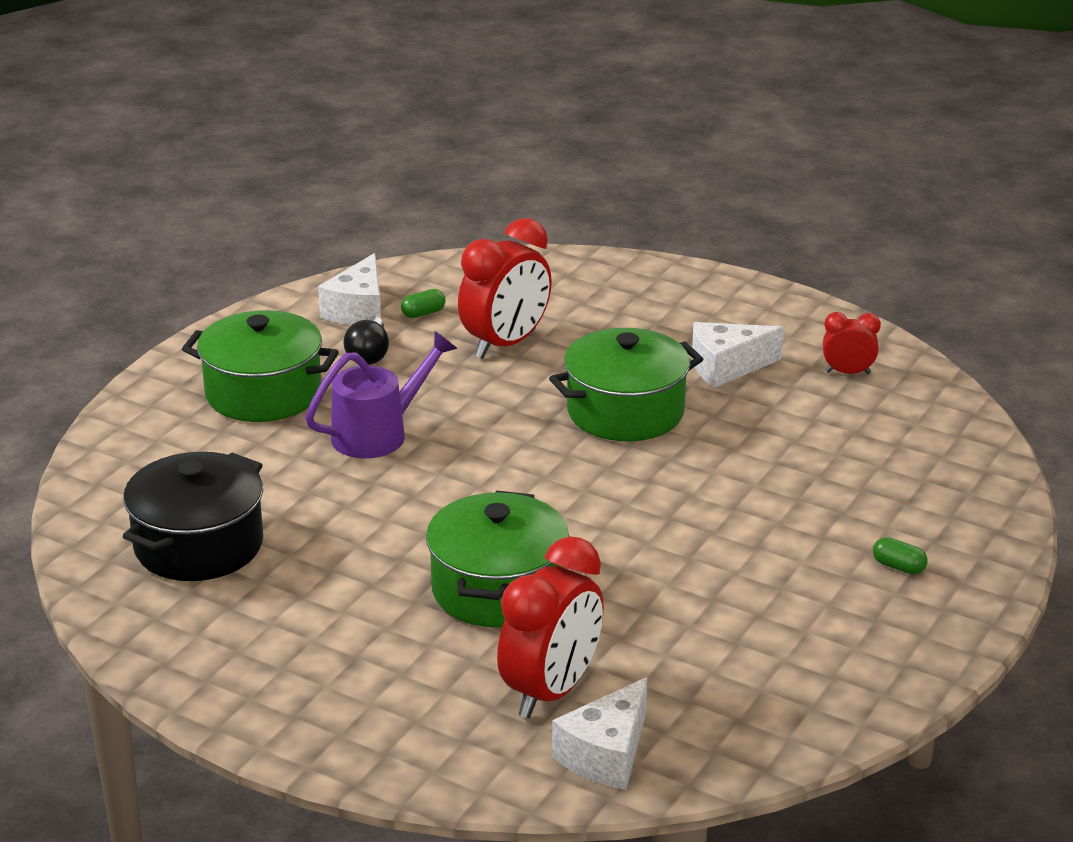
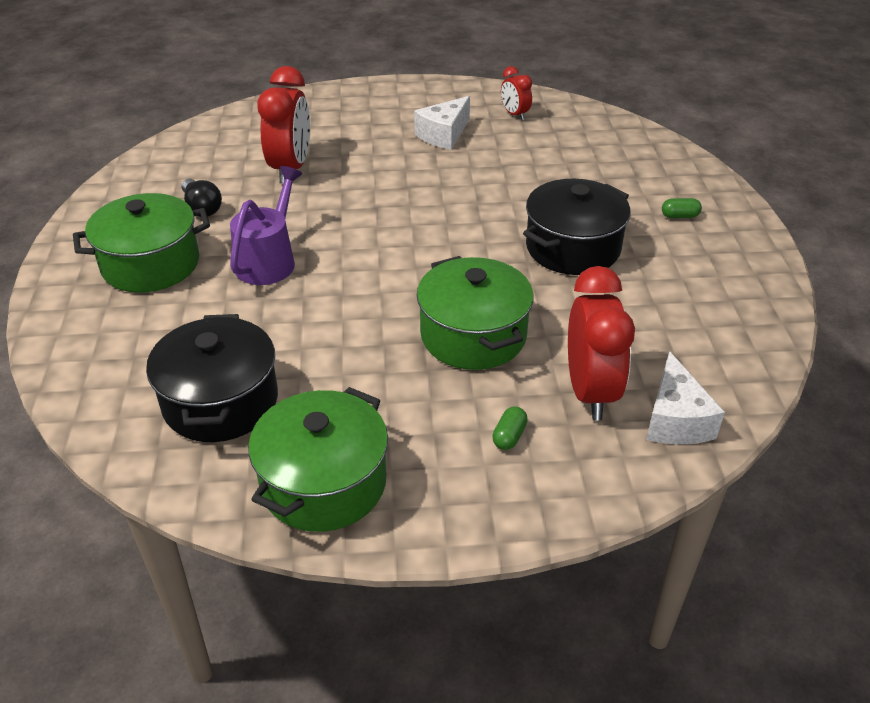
camera: 35 degrees left, 10 degrees up
white cheese [318,253,381,325] -> none
green capsule [401,289,445,318] -> green capsule moved to [492,406,528,450]
green pot [549,328,703,441] -> green pot moved to [248,387,388,532]
red clock [823,312,881,374] -> red clock turned 90 degrees counterclockwise [501,66,532,120]
none -> black pot [523,179,631,275]

